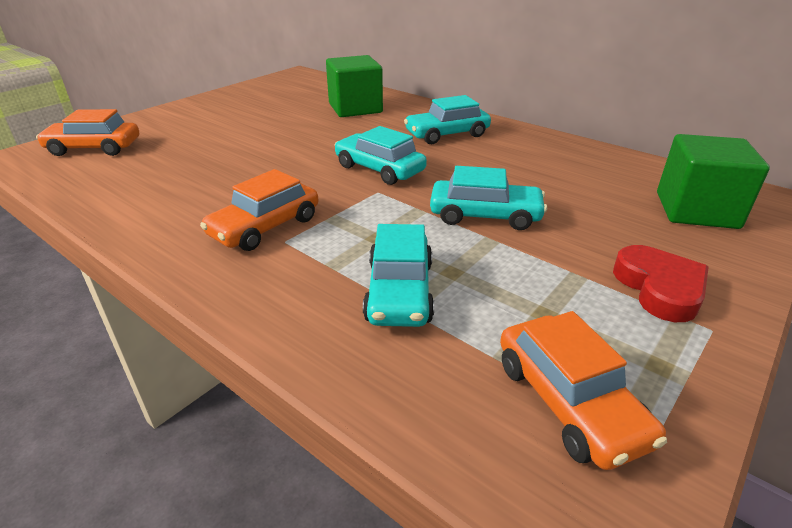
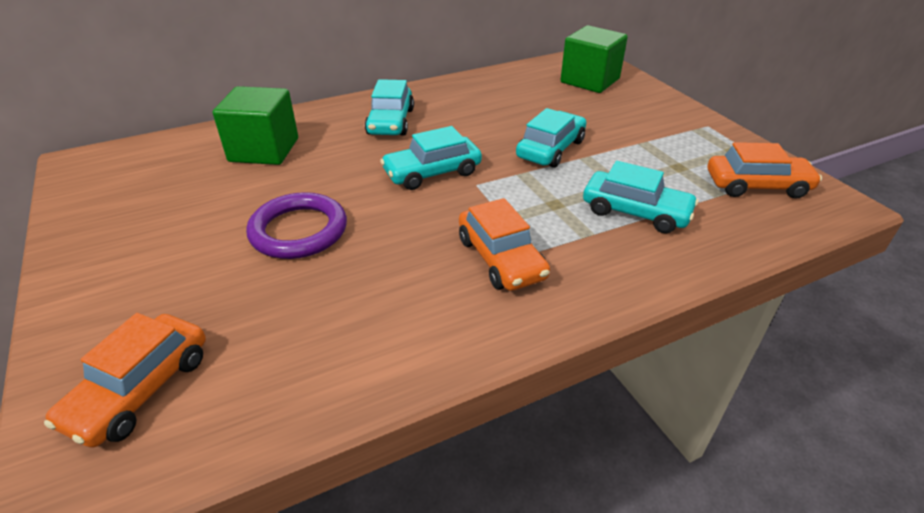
camera: 65 degrees left, 5 degrees up
red heart [613,245,709,322] -> none
none -> purple ring [246,192,347,259]

